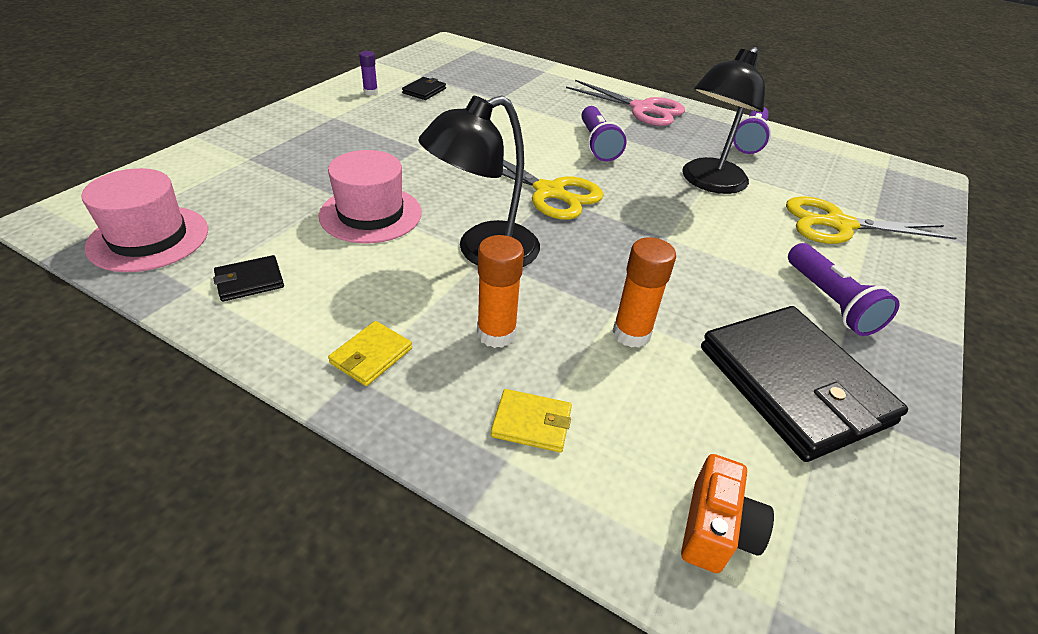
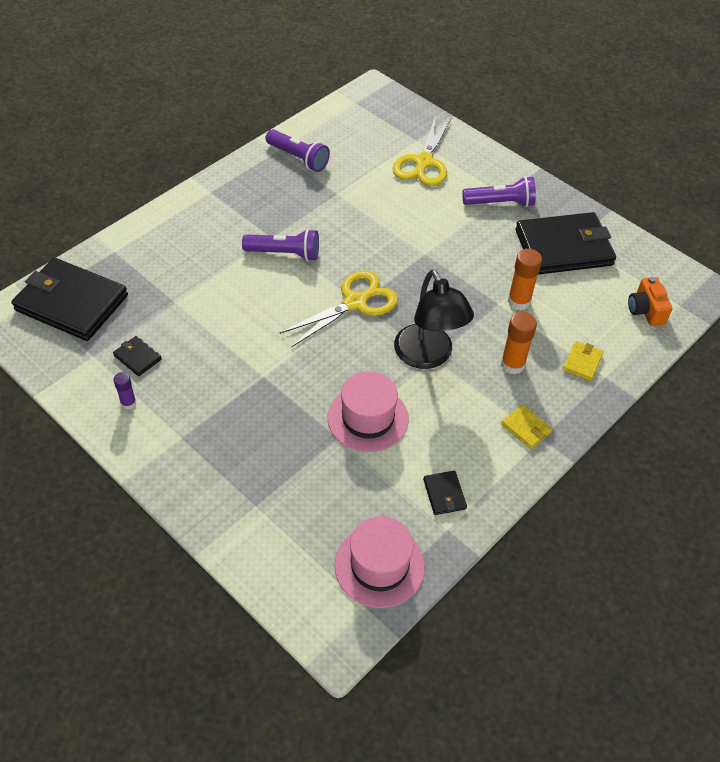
camera: 75 degrees left, 10 degrees up
pink scissors [566,80,685,126] -> none
orange camera [681,454,774,573] -> orange camera turned 135 degrees counterclockwise [628,277,672,326]
black lamp [682,47,765,194] -> none
none -> black wallet [12,258,128,341]

